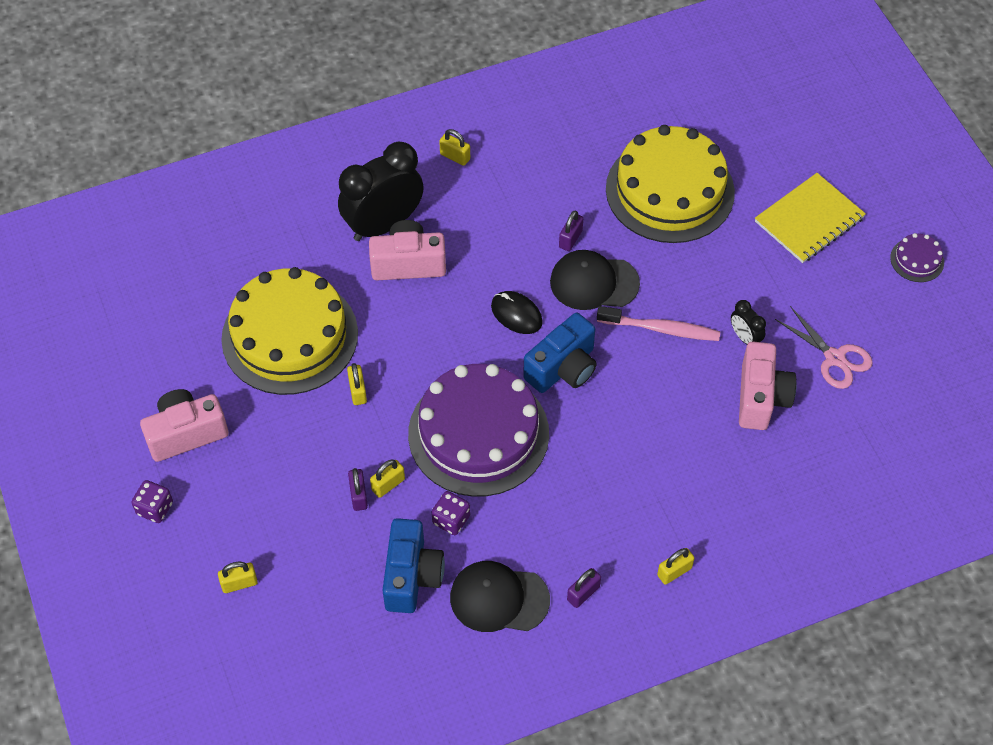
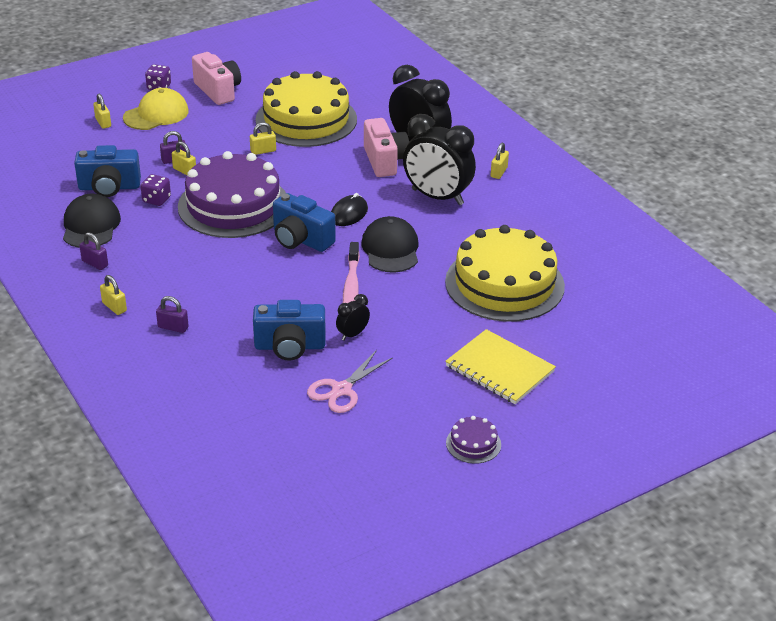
camera: 80 degrees right, 20 degrees down
purple padlock [559,211,583,251] -> purple padlock moved to [156,296,189,333]
pink camera [739,341,797,430] -> blue camera [253,300,326,361]
none -> yellow cap [123,88,189,130]
none -> black clock [403,114,476,205]

